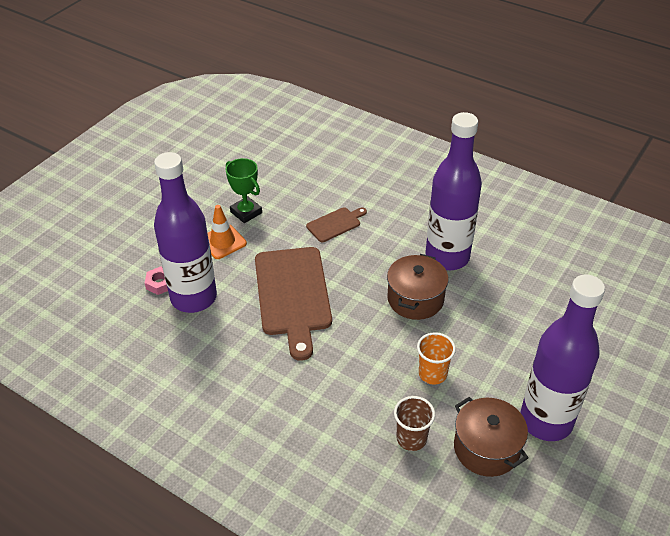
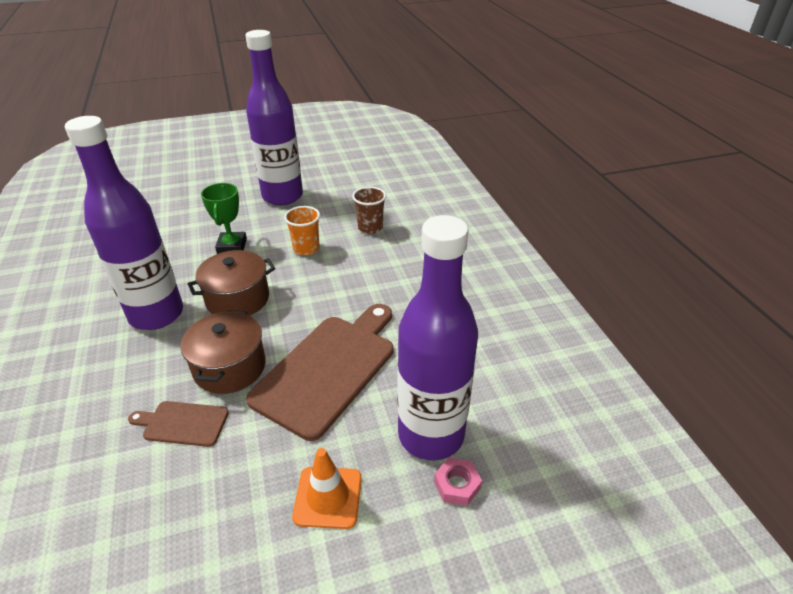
camera: 140 degrees left, 5 degrees down
green trophy [225,158,262,223] -> green trophy moved to [201,183,247,254]
brown pot [454,397,528,477] -> brown pot moved to [180,310,266,394]

